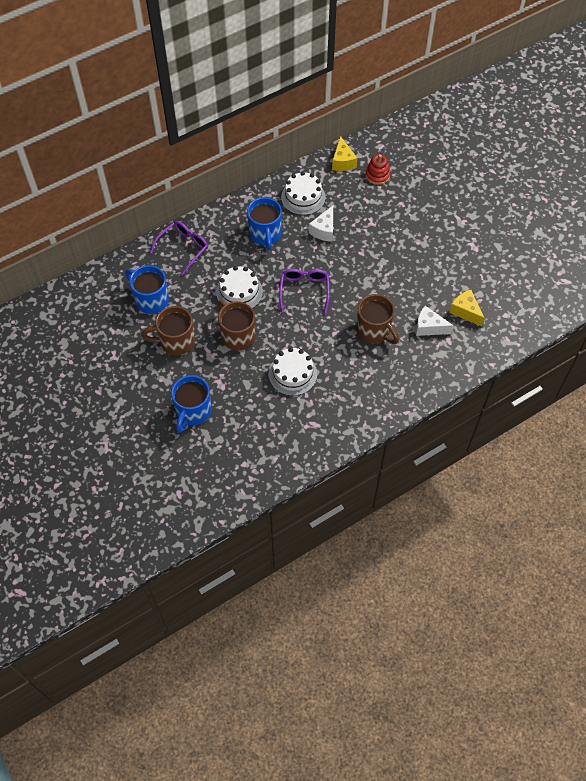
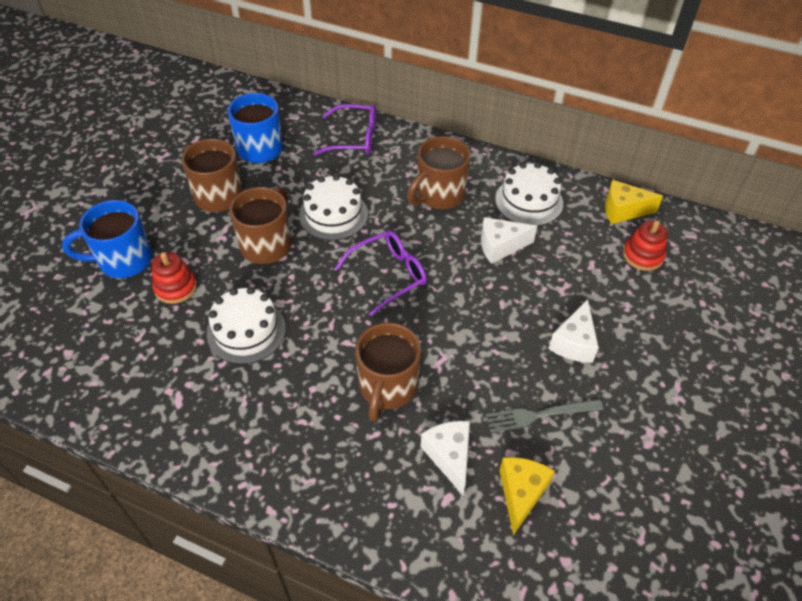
camera: 55 degrees right, 10 degrees down
blue mug [247,197,282,250] -> brown mug [407,136,471,209]
yellow cheese [332,136,357,171] -> yellow cheese turned 45 degrees clockwise [605,180,663,224]
none -> red stacking toy [152,252,197,304]
none -> grey fork [486,399,603,433]
none -> white cheese [548,299,599,363]

